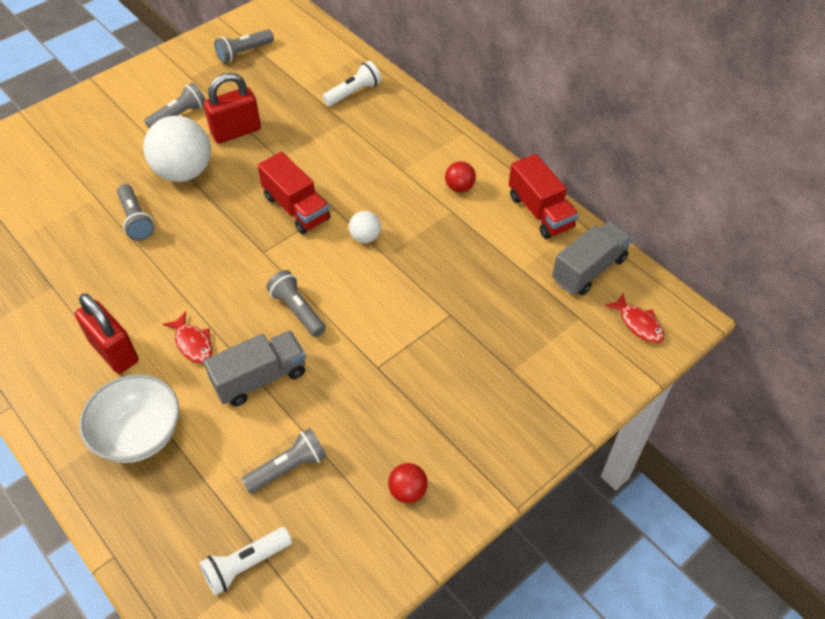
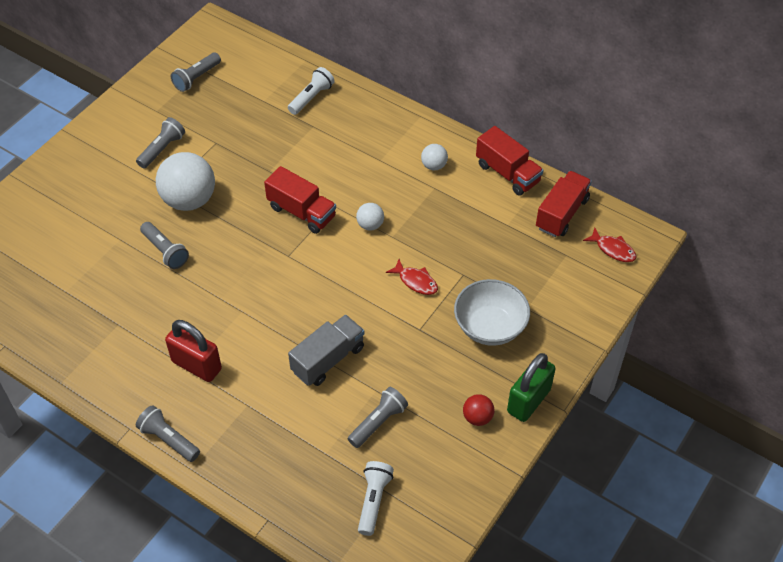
camera: 15 degrees left, 0 degrees up
white bowl [79,374,179,463] -> white bowl moved to [454,279,530,346]
red fish [163,311,212,363] -> red fish moved to [386,259,438,295]
white flashlight [199,527,292,596] -> white flashlight turned 150 degrees clockwise [358,461,394,536]
red padlock [204,73,261,143] -> none
grey flashlight [266,270,326,337] -> grey flashlight moved to [136,405,200,462]
red ball [445,161,476,193] -> white ball [421,144,448,171]
grey truck [552,221,633,295] -> red truck [536,171,592,237]
none -> green padlock [507,353,556,422]

